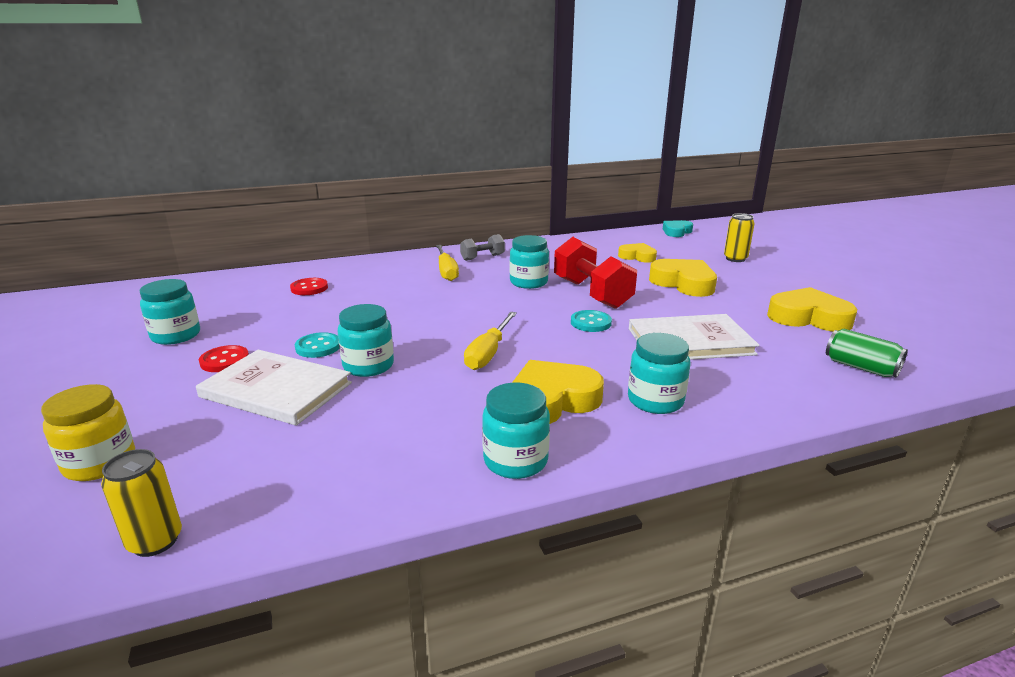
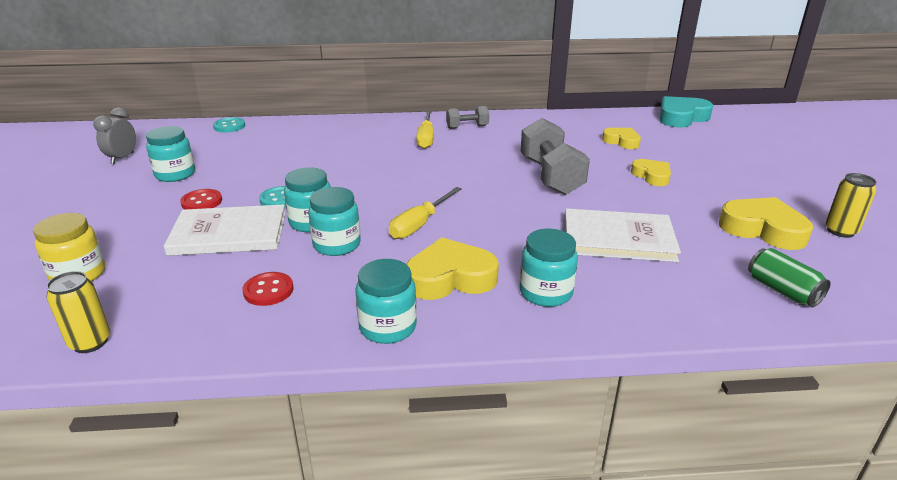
camera: 15 degrees right, 5 degrees up
white book [196,350,352,426] -> white book turned 45 degrees counterclockwise [164,204,286,256]
red button [290,278,328,295] -> red button moved to [243,272,294,306]
turquoise jar [510,235,549,289] -> turquoise jar moved to [308,187,361,256]
red dumbbell [554,237,637,309] -> grey dumbbell [521,118,590,195]
turquoise button [571,310,612,332] -> turquoise button moved to [213,117,245,133]
yellow heart [649,259,717,297] -> yellow heart [631,159,671,186], size x0.62
turquoise heart [663,220,693,237] -> turquoise heart [660,96,713,127], size x1.63
yellow can [724,213,755,262] -> yellow can moved to [825,173,876,238]
none -> grey clock [93,108,136,164]

